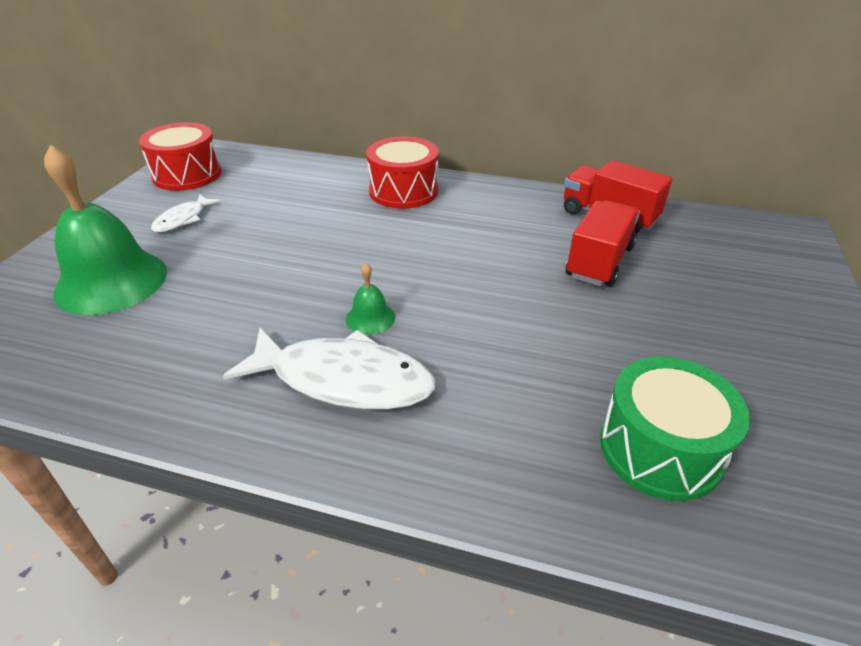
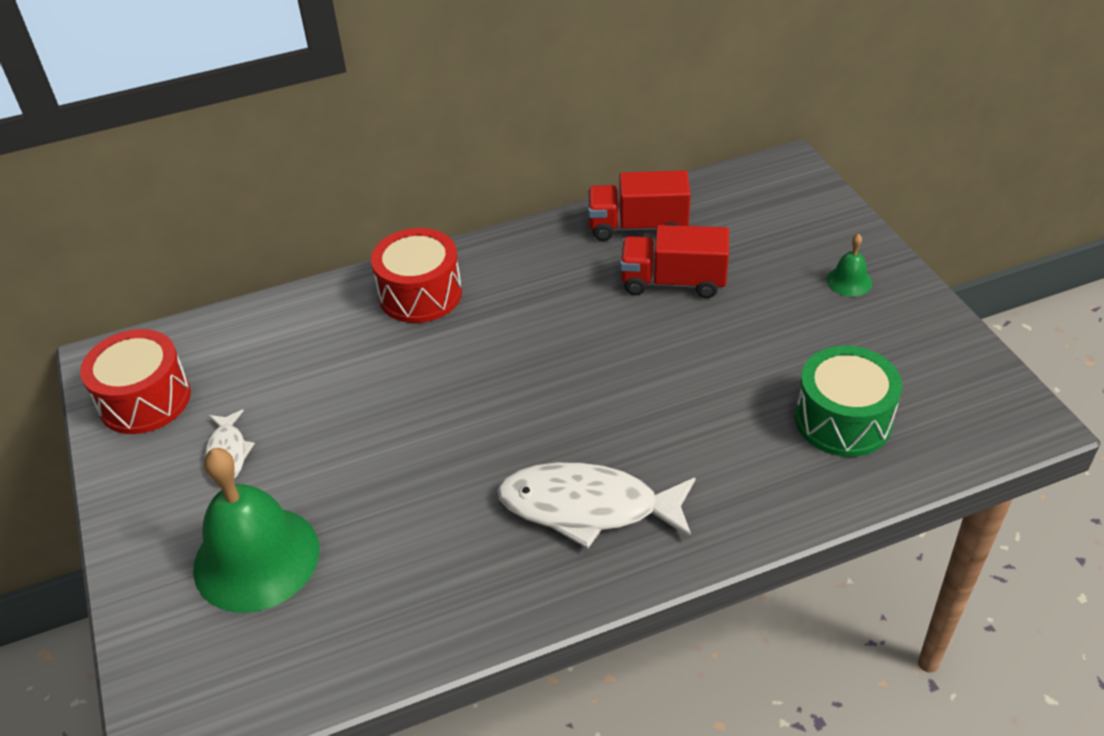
camera: 35 degrees left, 5 degrees up
white fish [223,328,435,410] -> white fish turned 150 degrees counterclockwise [497,462,696,549]
green bell [346,263,395,335] -> green bell moved to [826,234,872,297]
red truck [566,201,640,287] -> red truck turned 75 degrees counterclockwise [620,225,729,298]

